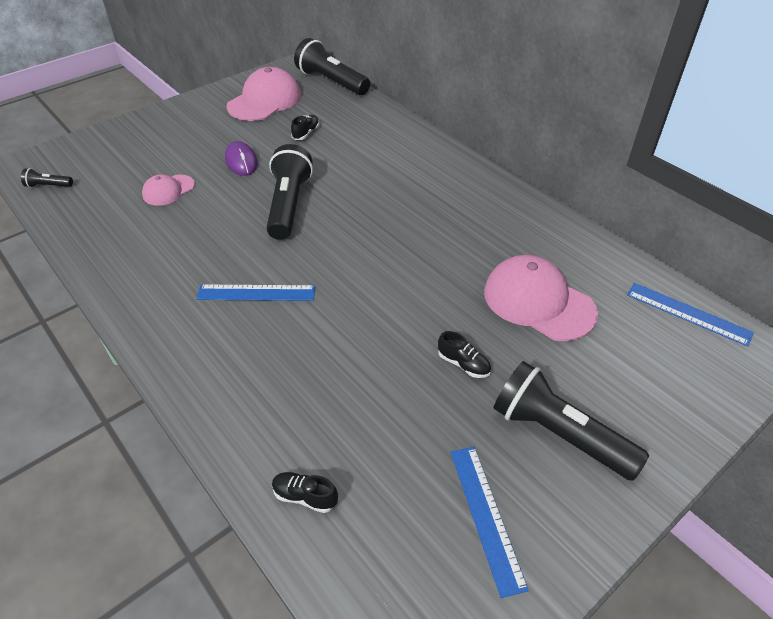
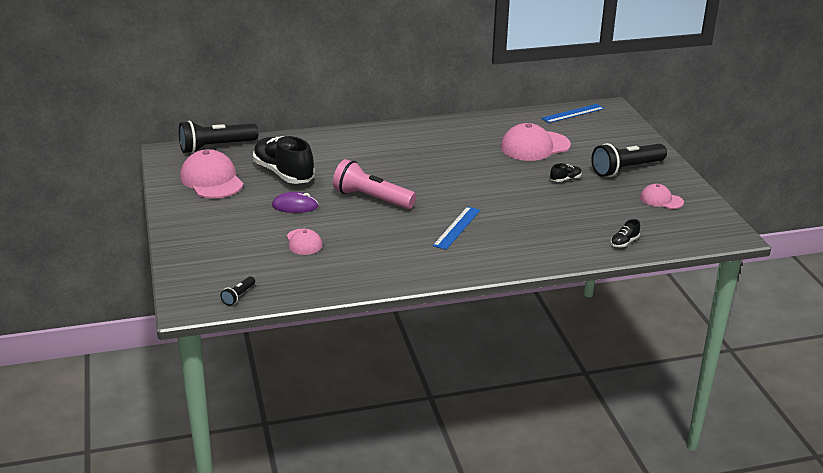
camera: 65 degrees left, 15 degrees down
black flashlight [267,144,313,240] -> pink flashlight [333,159,416,209]
black shoe [291,115,319,140] -> black shoe [253,136,315,184], size x2.41
blue ruler [451,447,529,598] -> pink cap [640,184,684,209]

